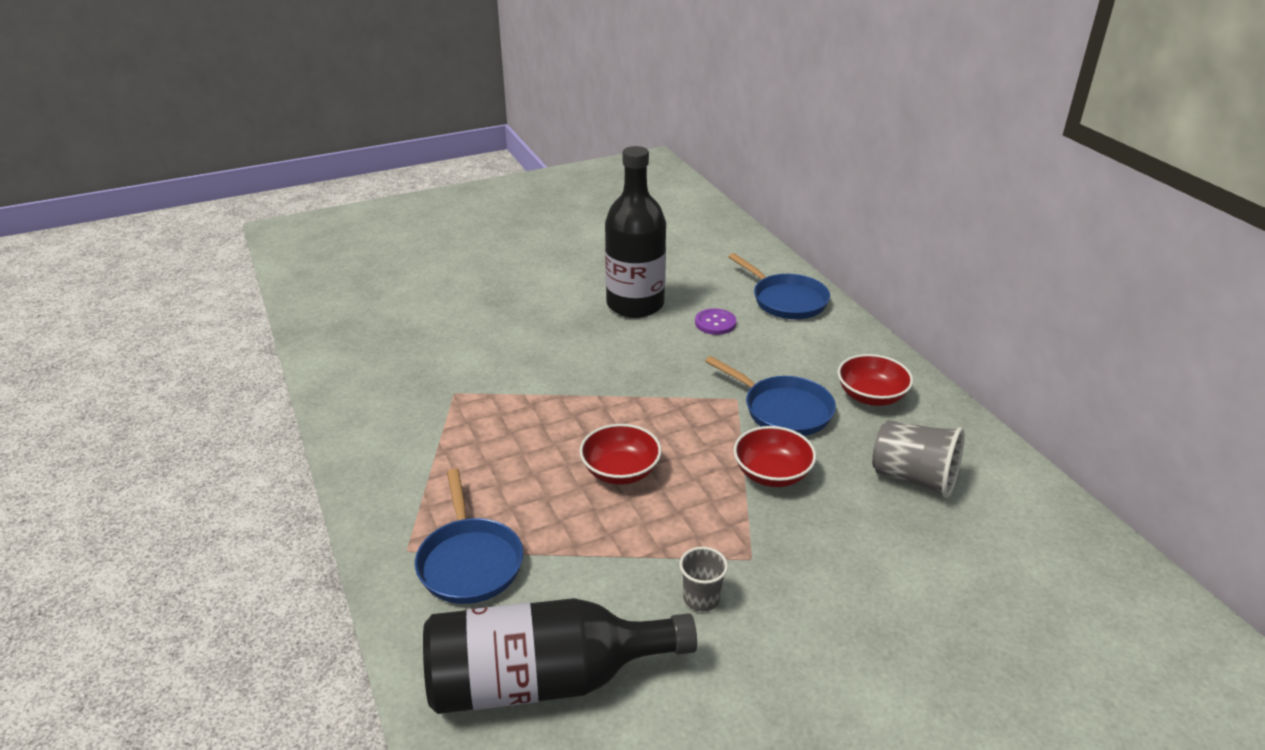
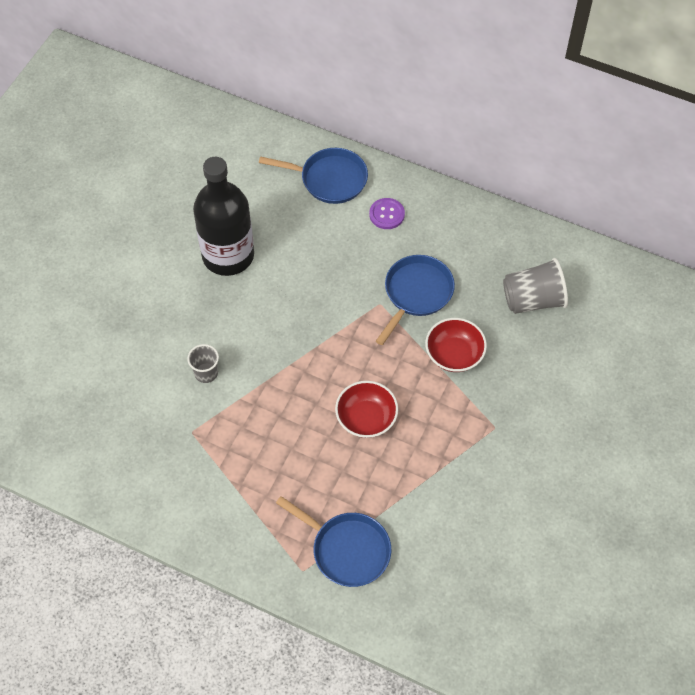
camera: 40 degrees left, 25 degrees up
black bottle [423,598,697,714] -> none
grey cup [679,547,728,612] -> grey cup moved to [187,344,219,383]
purple button [695,308,736,335] -> purple button moved to [369,198,405,229]
blue pan [705,356,836,436] -> blue pan turned 60 degrees counterclockwise [376,255,455,345]
red bowl [837,354,913,406] -> none

